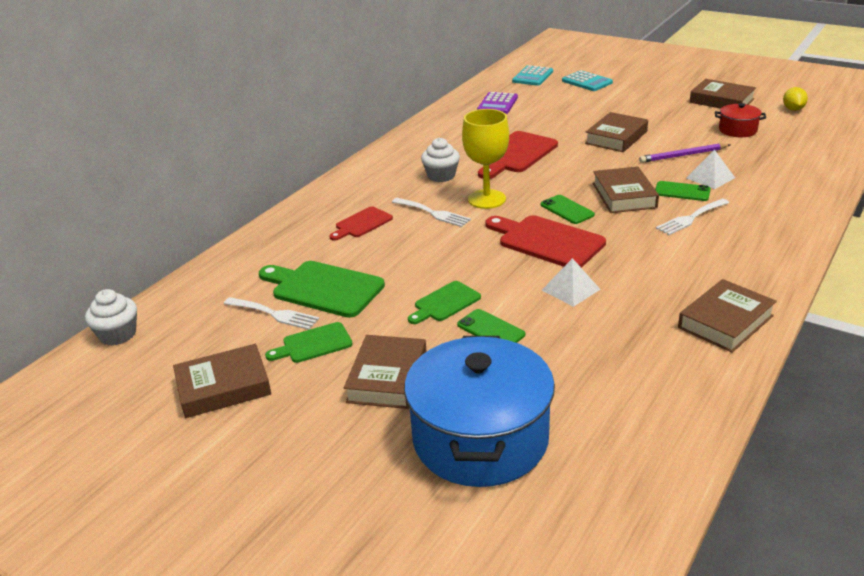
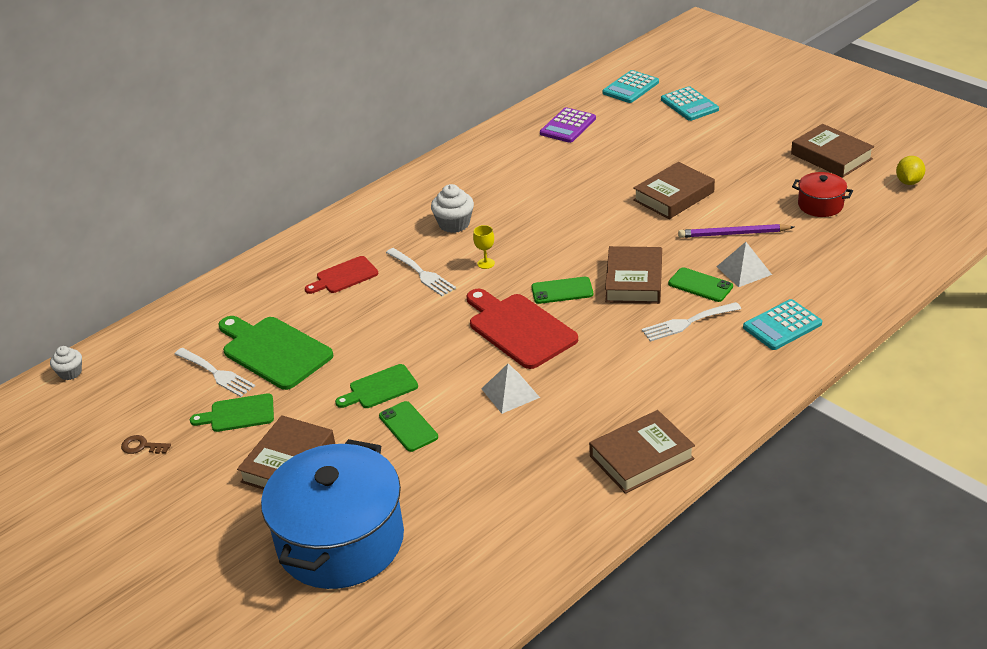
camera: 15 degrees right, 5 degrees up
white cupcake [85,289,137,345] -> white cupcake [50,346,82,380], size x0.65
brown book [173,344,271,418] -> brown key [121,435,171,454]
yellow goblet [462,109,509,209] -> yellow goblet [473,225,495,269], size x0.42
red cutting board [478,131,558,179] -> none
green phone [541,195,595,224] -> green phone turned 75 degrees counterclockwise [531,277,593,304]
none -> turquoise calculator [743,299,822,350]

